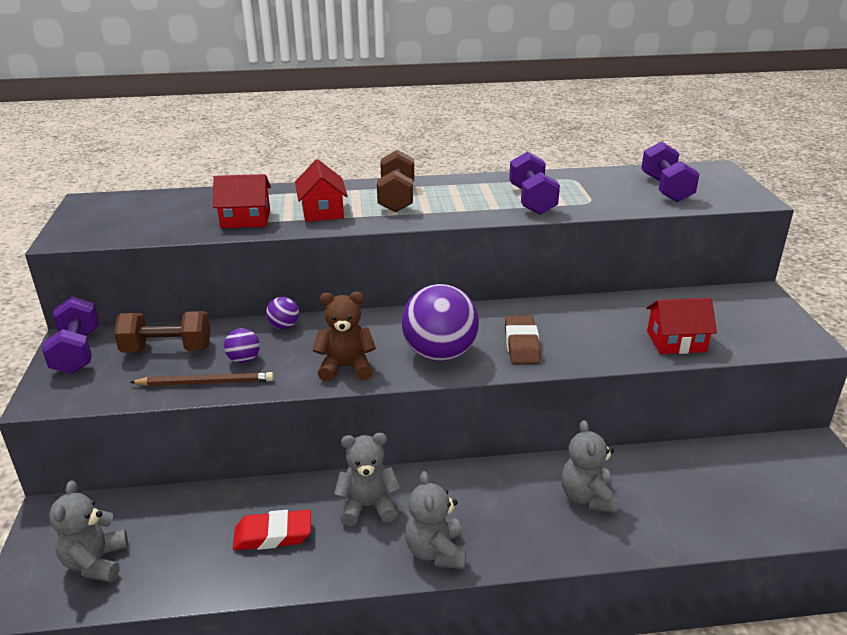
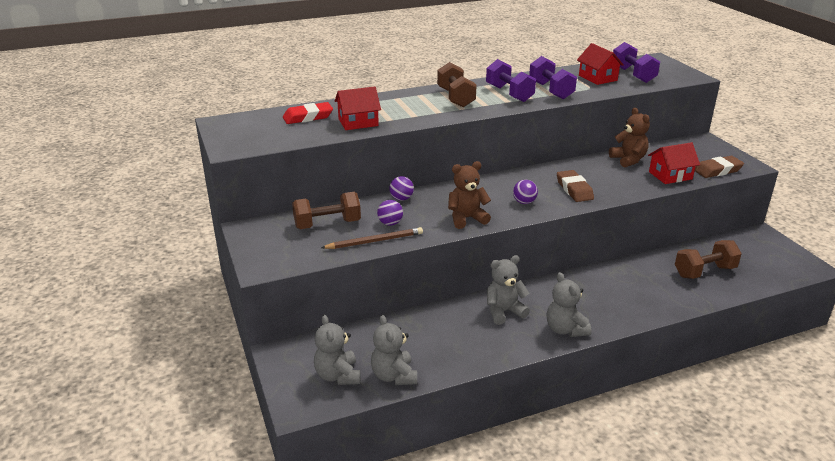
camera: 15 degrees left, 0 degrees up
purple dumbbell [42,296,99,374] -> purple dumbbell moved to [486,59,536,102]
red eraser [233,510,311,550] -> red eraser moved to [283,102,333,124]
red house [295,159,348,222] -> red house moved to [577,43,624,85]
purple ball [401,284,479,361] -> purple ball [513,180,538,204], size x0.45
grey teddy bear [561,420,618,513] -> grey teddy bear moved to [371,315,417,385]
none -> brown teddy bear [609,108,650,168]
none -> brown dumbbell [675,240,742,279]
none -> brown eraser [695,156,744,178]

